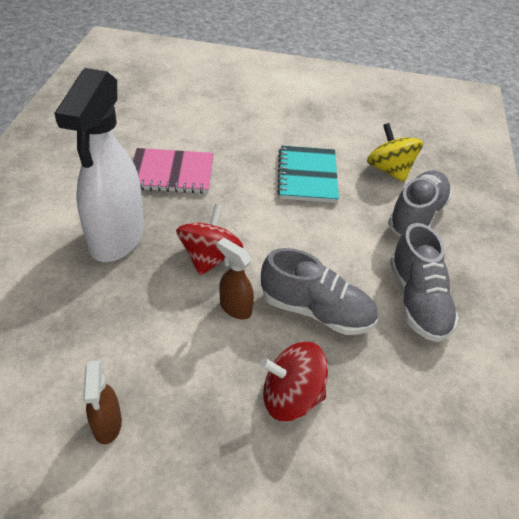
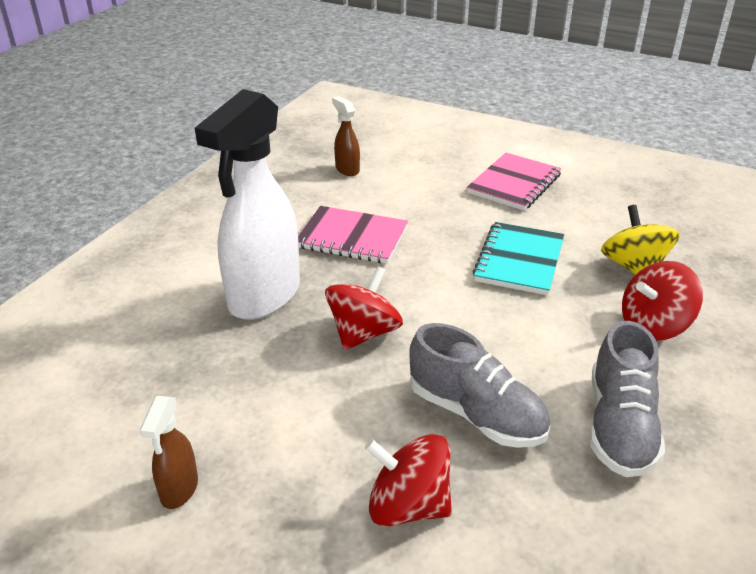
camera: 20 degrees right, 10 degrees down
brown spray bottle [217,238,254,319] -> brown spray bottle moved to [332,96,360,176]
grey shoe [388,170,452,237] -> red spinning top [622,261,703,341]
none -> pink notebook [467,153,561,211]

